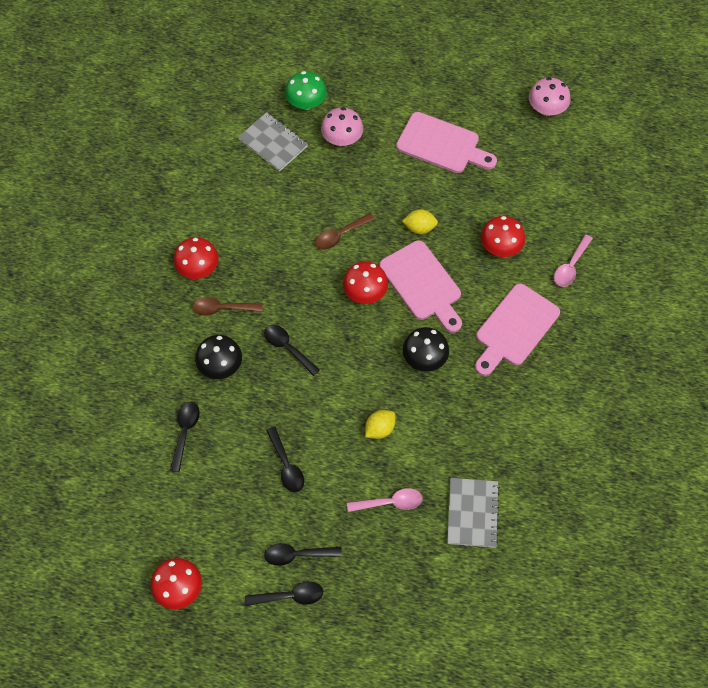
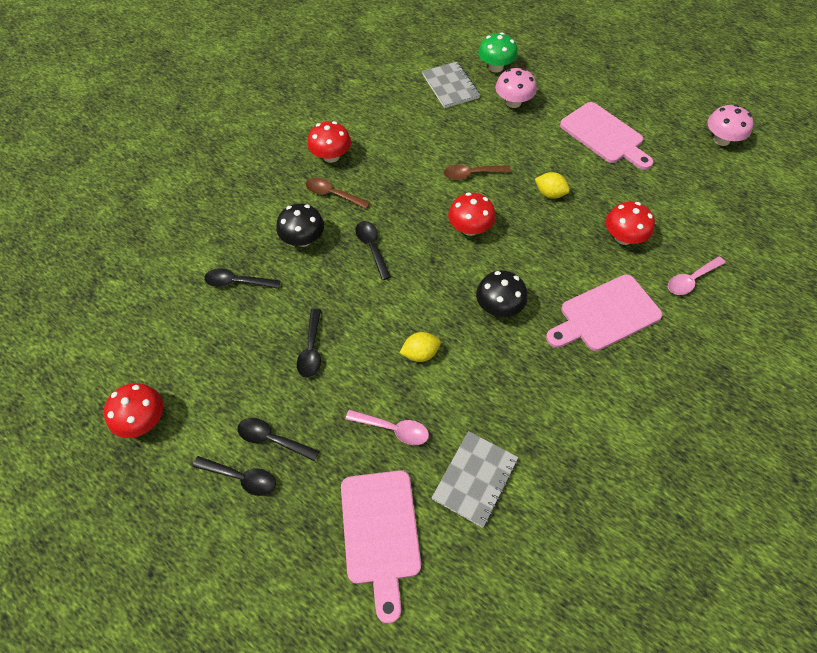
camera: 25 degrees right, 5 degrees down
black spoon [170,402,200,472] -> black spoon turned 120 degrees counterclockwise [204,268,281,289]
pink cutting board [380,240,462,333] -> pink cutting board moved to [341,470,421,623]

